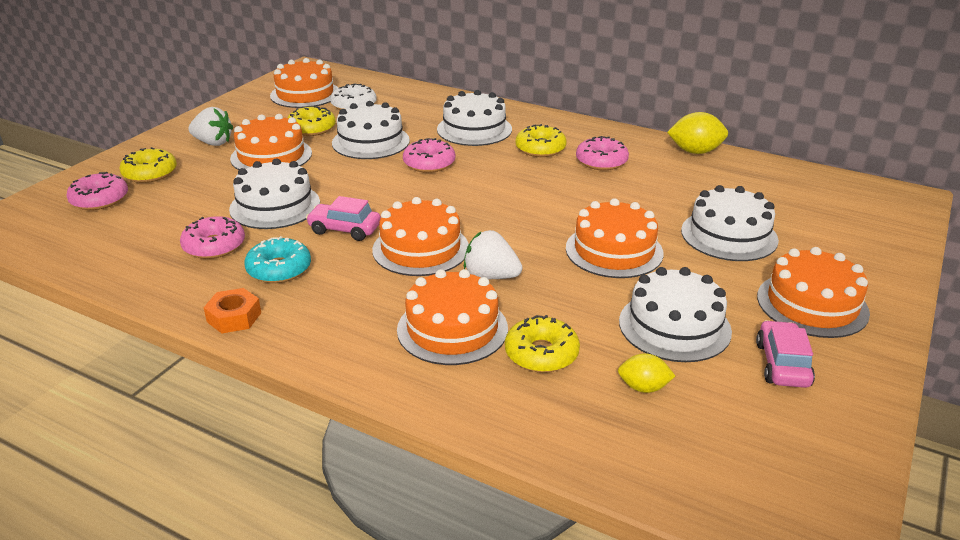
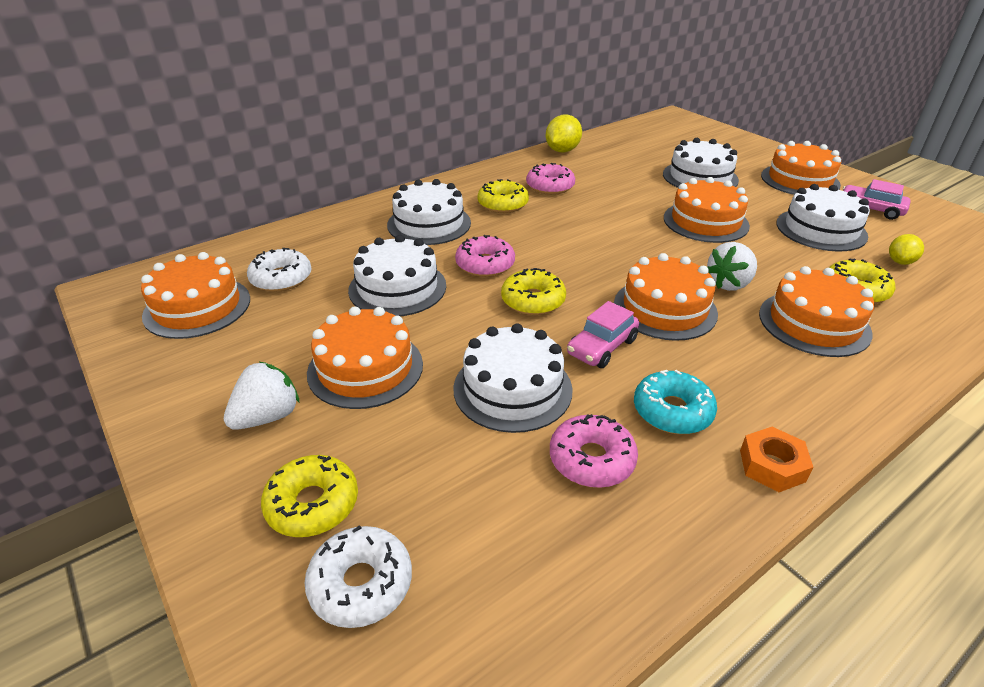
camera: 65 degrees left, 5 degrees up
pink donut [66,172,128,210] -> white donut [304,525,412,628]
yellow donut [287,106,336,136] -> yellow donut moved to [501,268,566,315]

